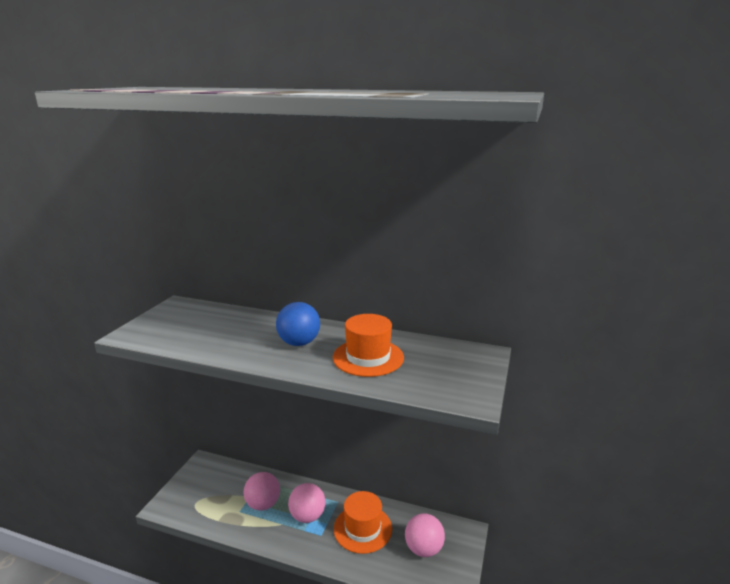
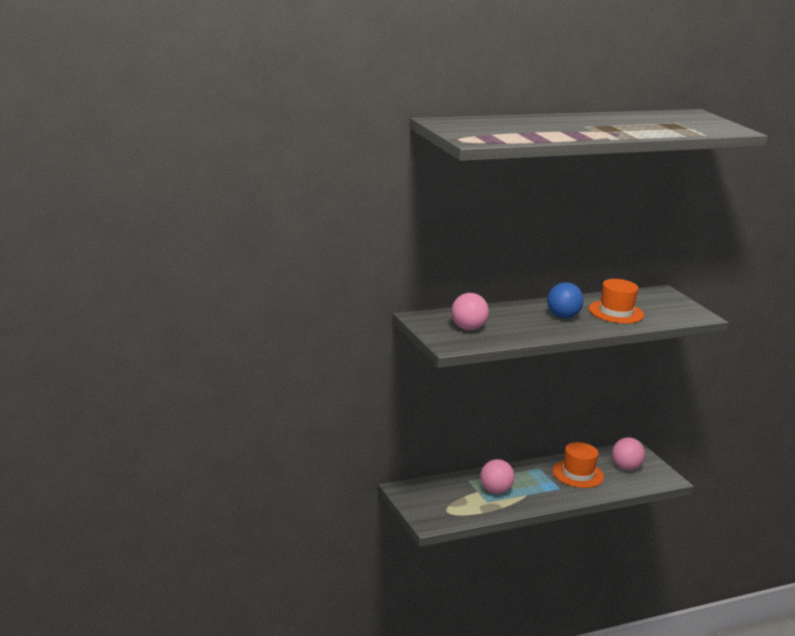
camera: 45 degrees left, 0 degrees up
pink ball [288,483,325,523] -> pink ball moved to [451,293,489,330]

